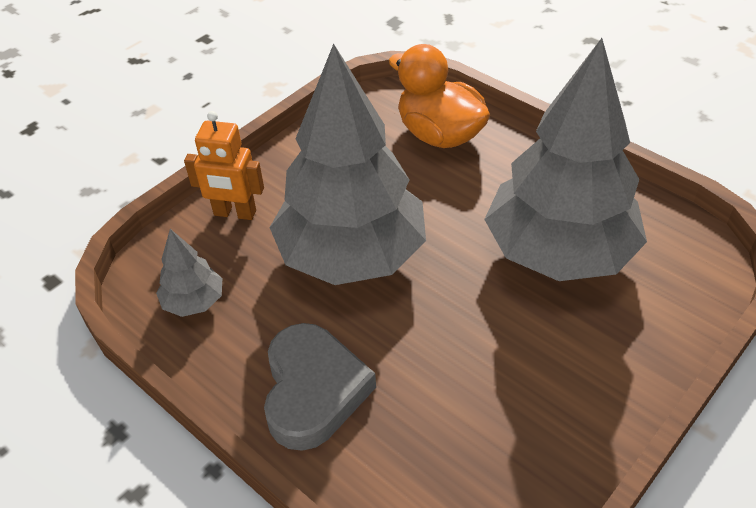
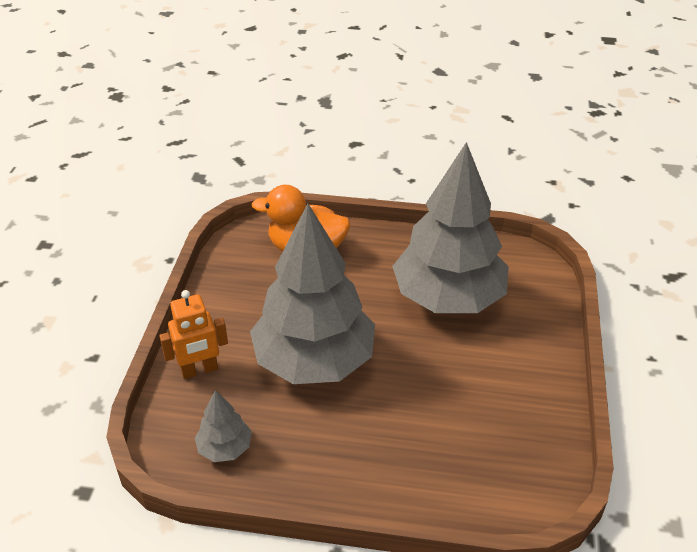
camera: 35 degrees left, 5 degrees down
grey heart [264,323,376,451] -> none

